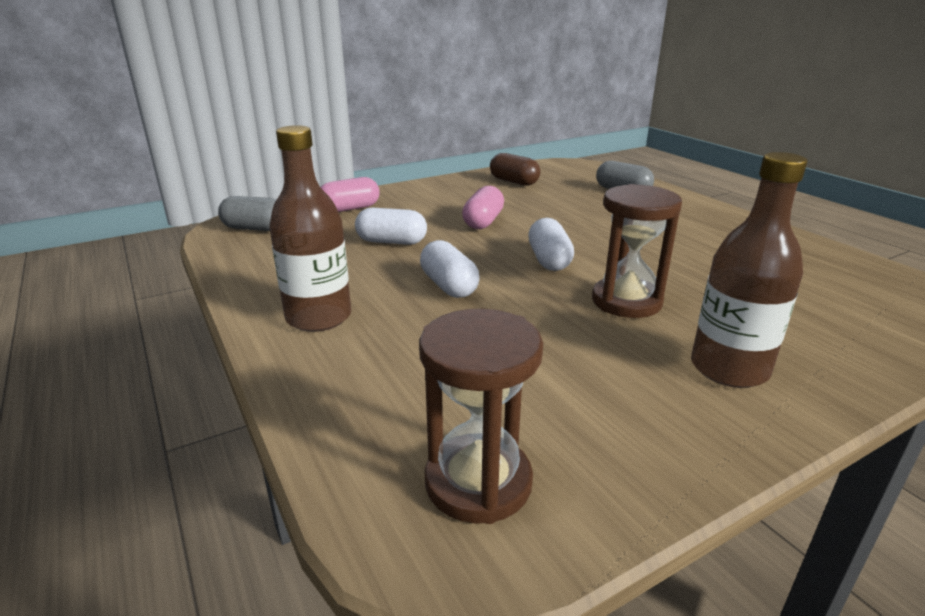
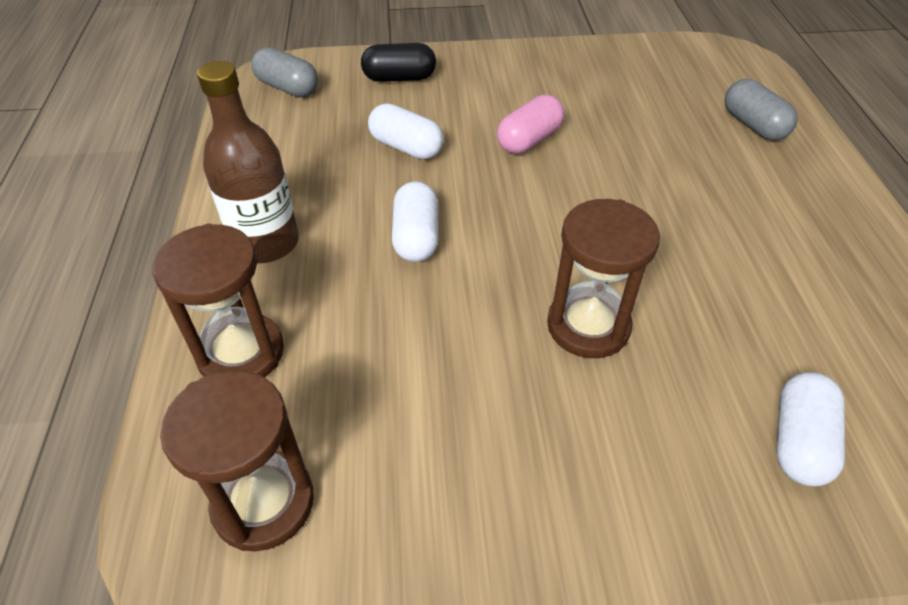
camera: 25 degrees right, 20 degrees up
pink capsule [321,177,380,212] -> black capsule [361,43,436,82]
brown capsule [490,153,540,186] -> none
white capsule [528,218,574,271] -> white capsule moved to [776,372,845,487]
brown bottle [691,152,807,388] -> none
none -> brown hourglass [152,224,284,377]

